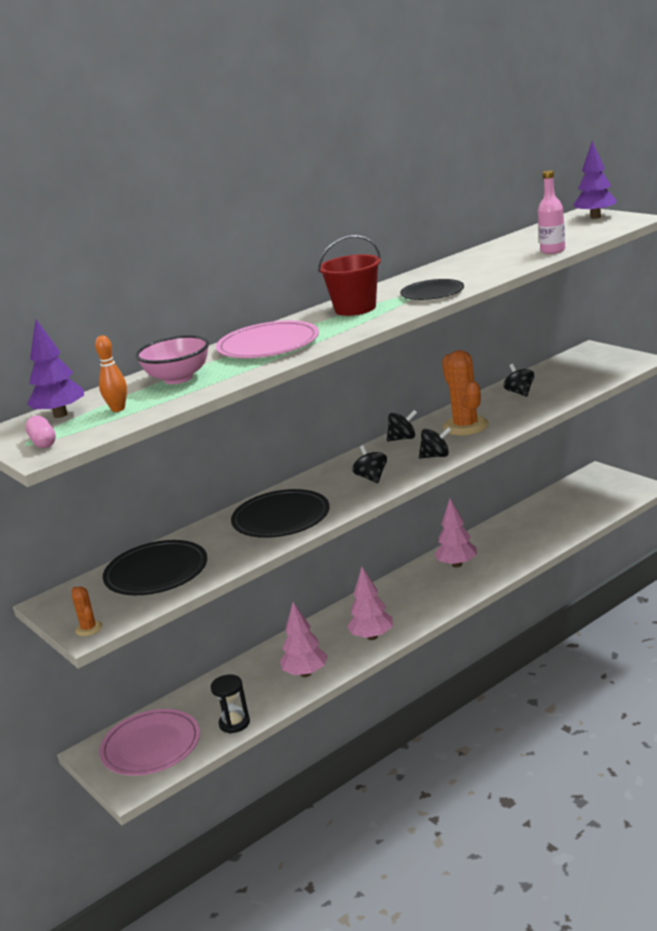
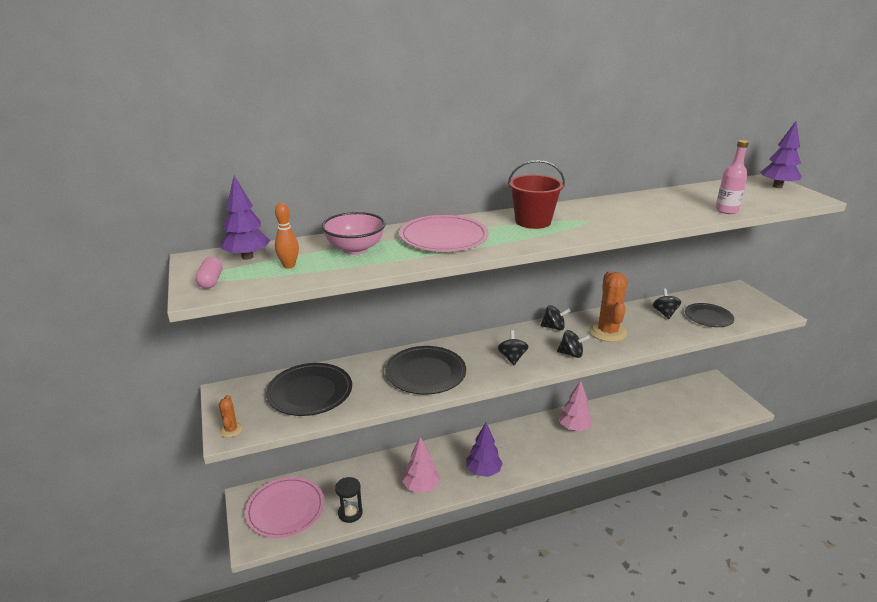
camera: 15 degrees right, 5 degrees up
pink tree [347,567,393,640] -> purple tree [466,423,503,477]
black plate [400,279,464,300] -> black plate moved to [685,303,734,327]

